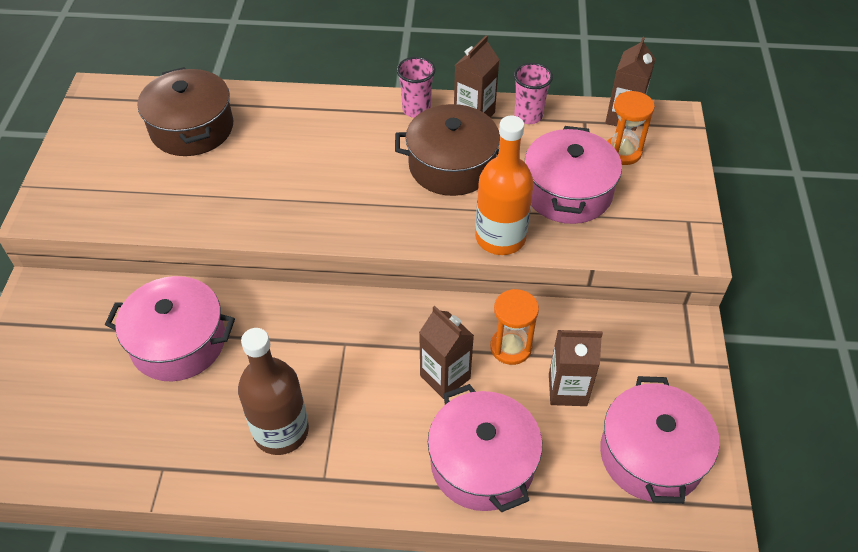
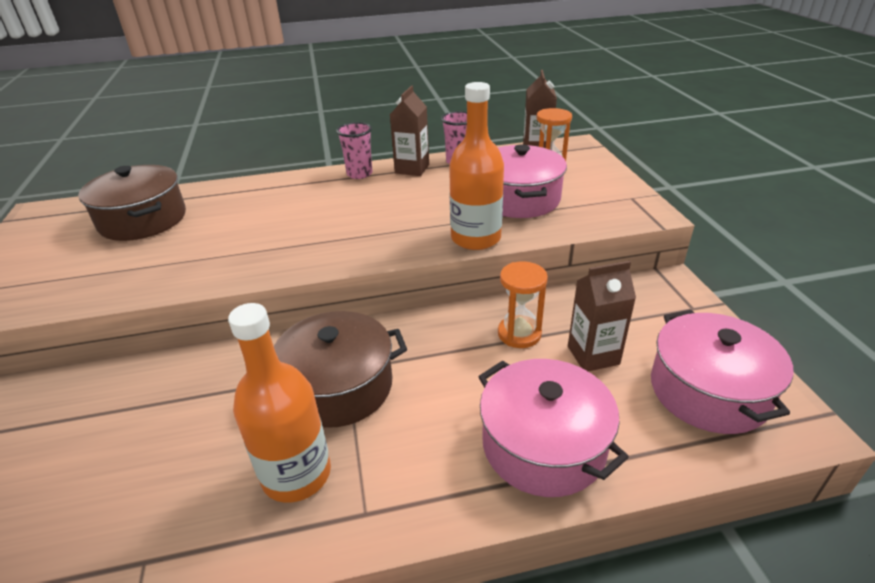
camera: 15 degrees left, 15 degrees down
pink pot [105,276,235,381] -> none
brown bottle [238,328,309,455] -> orange bottle [228,303,331,503]
brown pot [395,104,500,196] -> brown pot moved to [274,311,407,428]
brown carton [419,306,474,399] -> none

